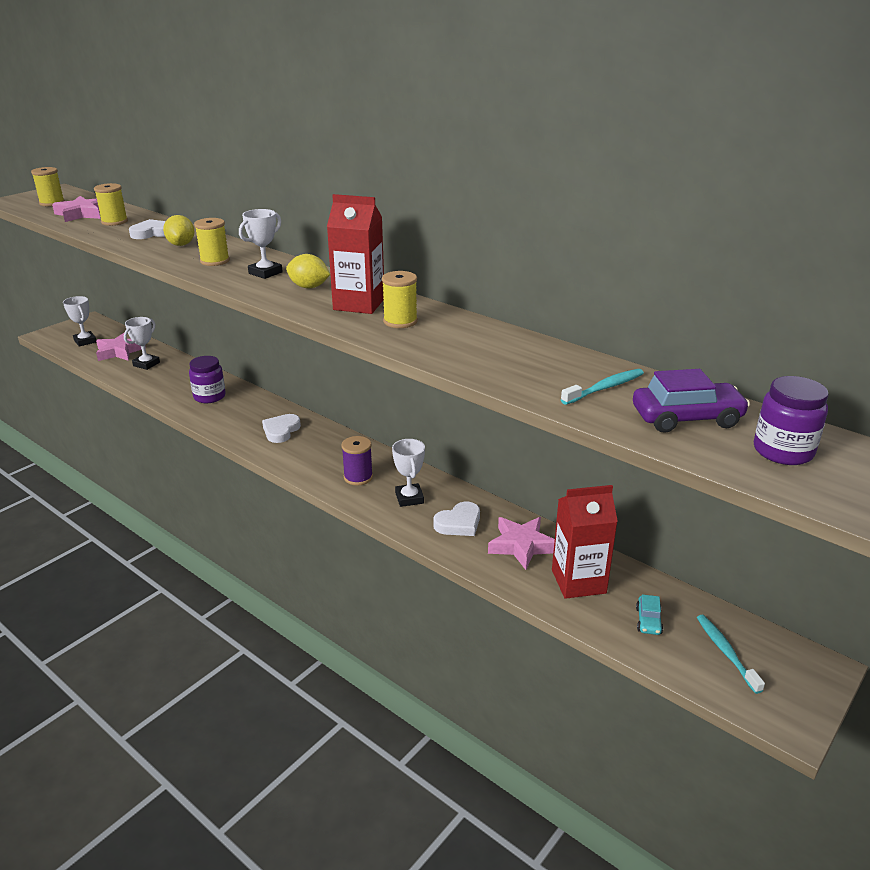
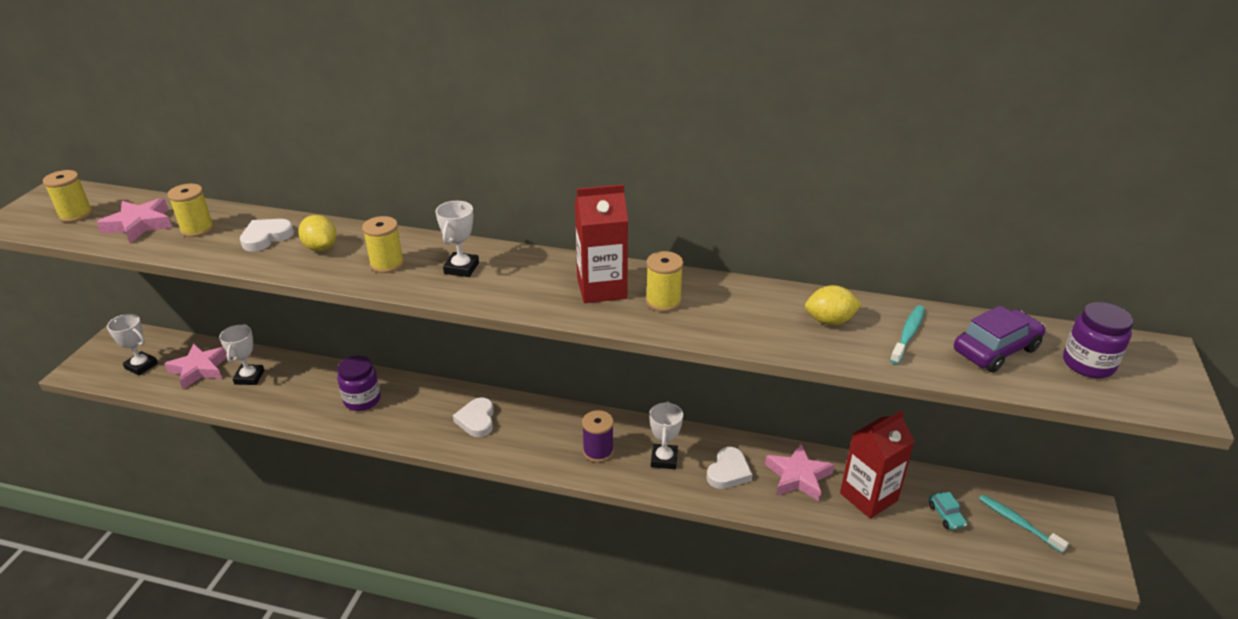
camera: 25 degrees left, 5 degrees up
yellow lemon [286,254,330,288] -> yellow lemon moved to [805,285,862,325]
white trophy [392,439,425,507] -> white trophy turned 45 degrees clockwise [649,401,683,469]

